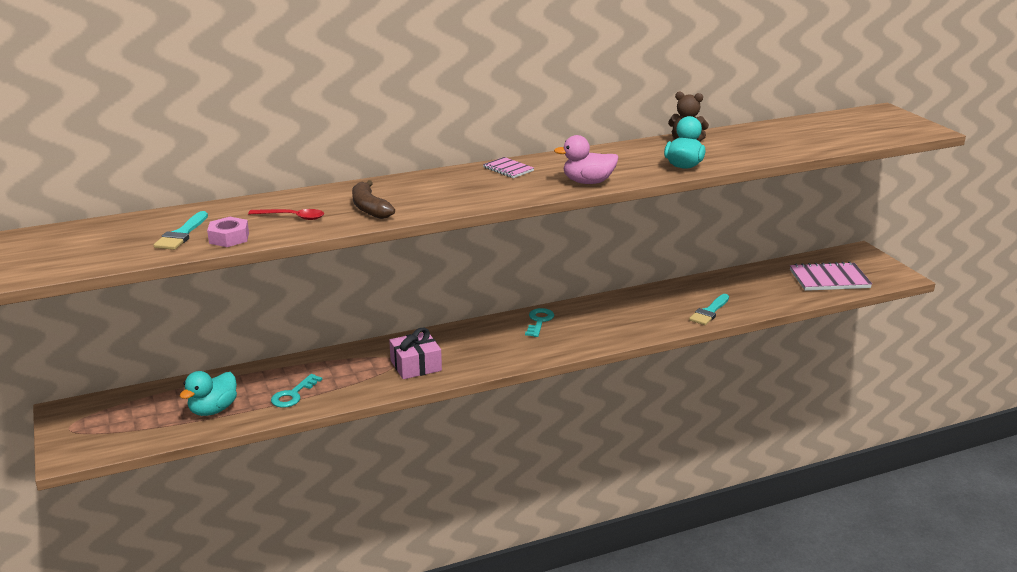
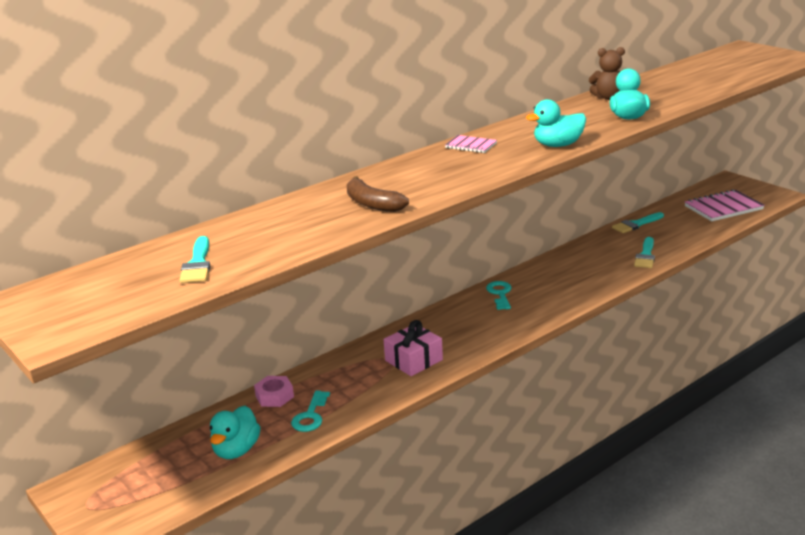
camera: 15 degrees left, 0 degrees up
pink nut [207,217,249,247] -> pink nut moved to [254,376,294,407]
red spoon [248,209,324,220] -> none
pink duck [554,135,619,184] -> turquoise duck [526,99,586,147]
none -> turquoise brush [612,212,664,233]

